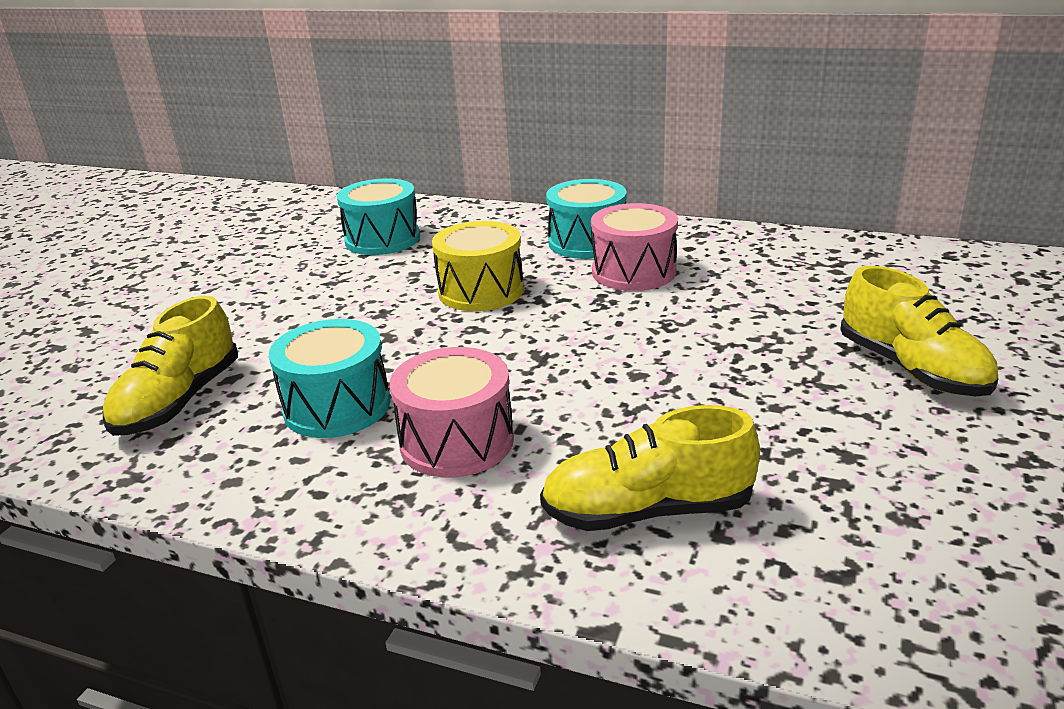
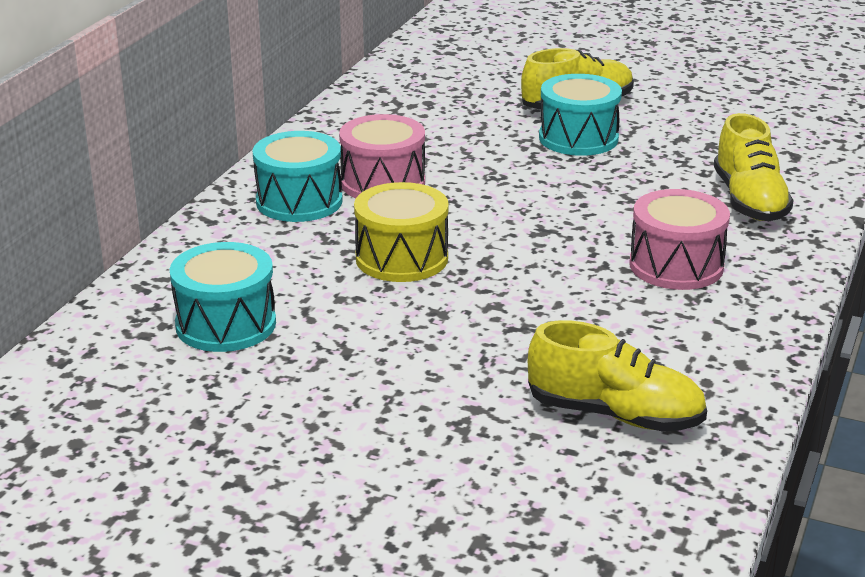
camera: 90 degrees left, 0 degrees up
turquoise drum [269,319,391,438] -> turquoise drum moved to [539,74,622,156]

